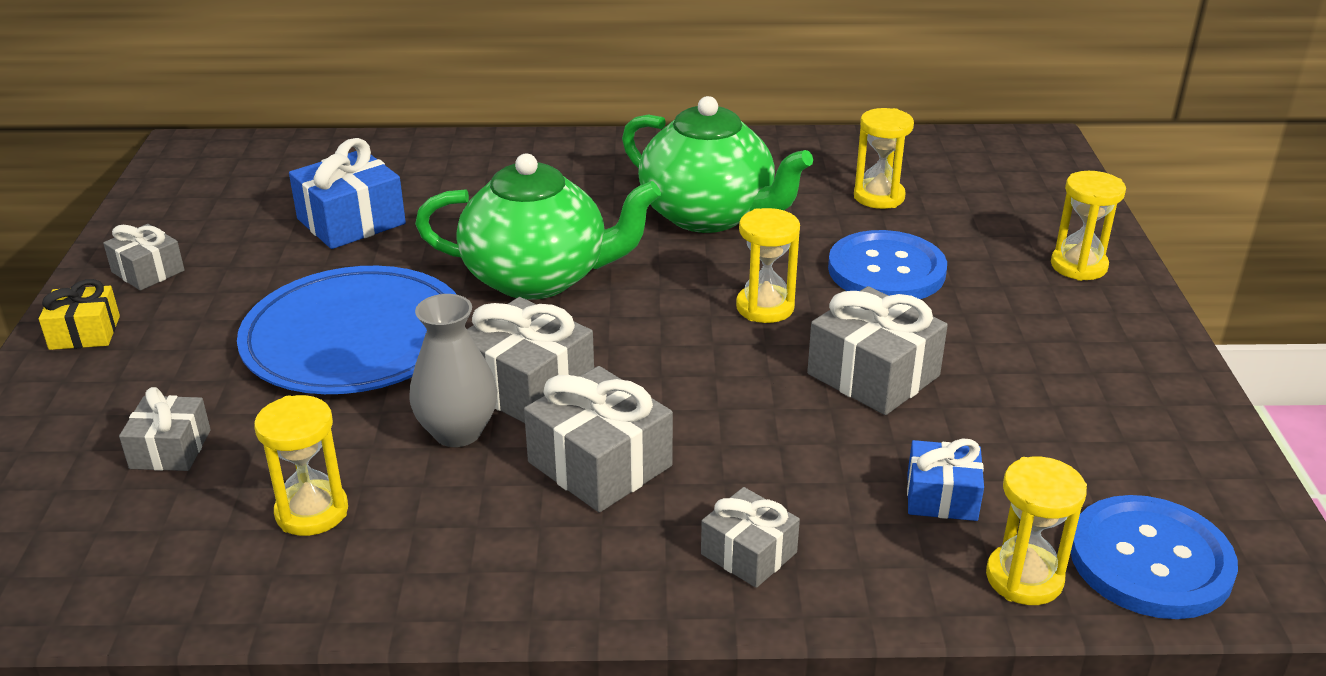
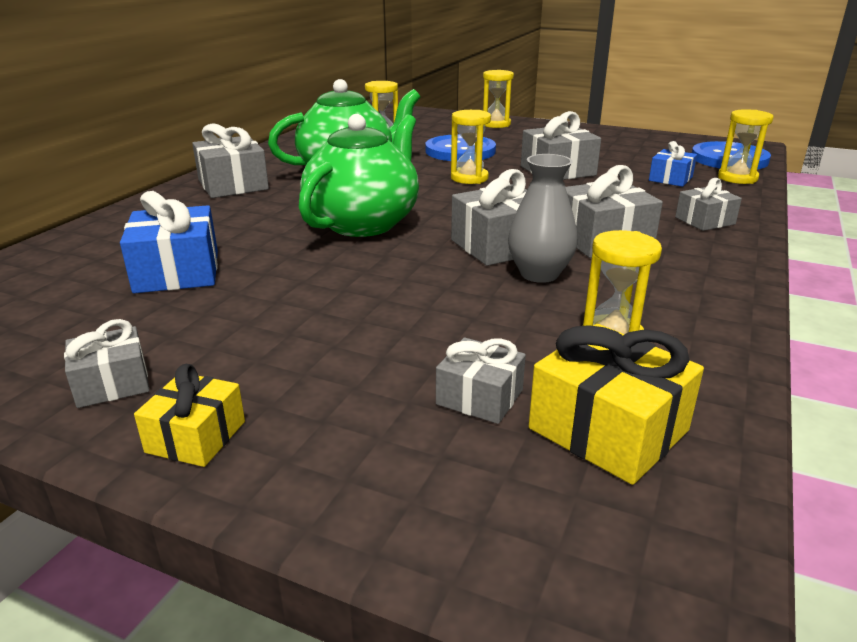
camera: 65 degrees left, 5 degrees down
blue plate [237,266,457,394] -> none
none -> grey gift [192,123,269,198]
none -> yellow gift [529,324,704,485]

